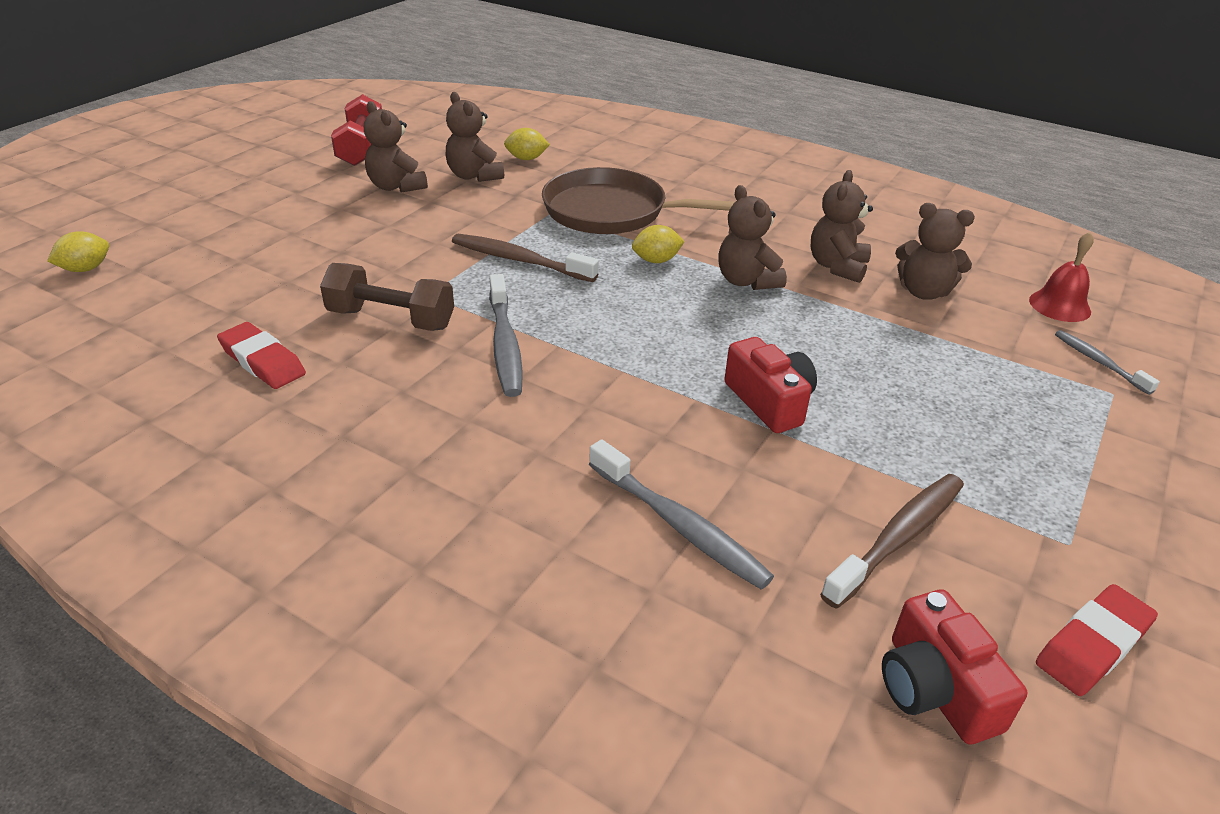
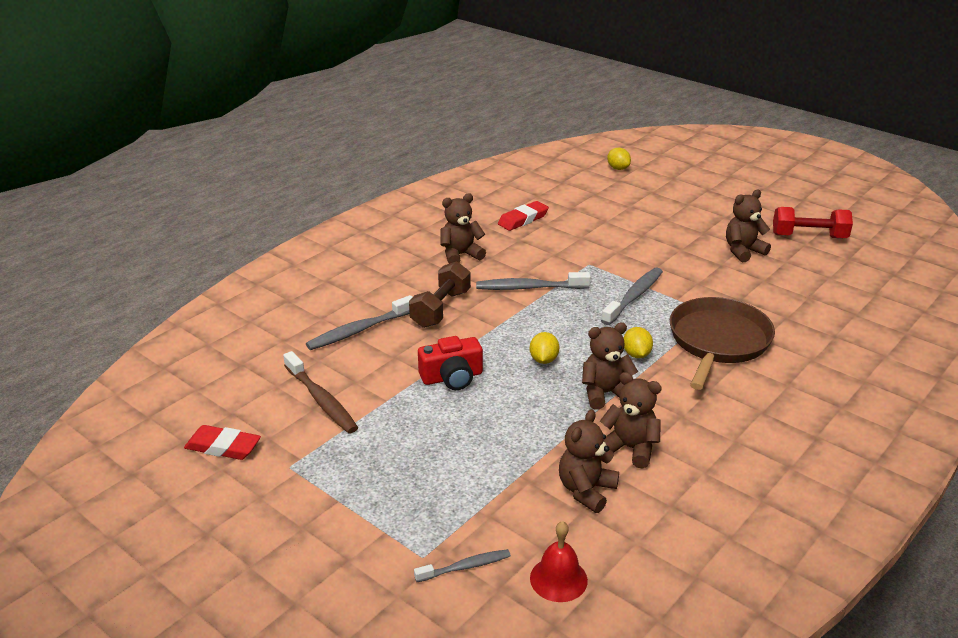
camera: 100 degrees right, 5 degrees down
brown dumbbell [320,263,454,331] -> brown dumbbell moved to [409,261,471,328]
brown teddy bear [446,92,504,182] -> brown teddy bear moved to [440,194,486,264]
brown toothbrush [452,234,599,282] -> grey toothbrush [601,268,663,325]
yellow lemon [504,128,550,160] -> yellow lemon moved to [530,332,559,364]
red camera [882,589,1027,744] -> none
red eraser [1036,584,1158,696] -> red eraser turned 45 degrees counterclockwise [184,425,261,460]

